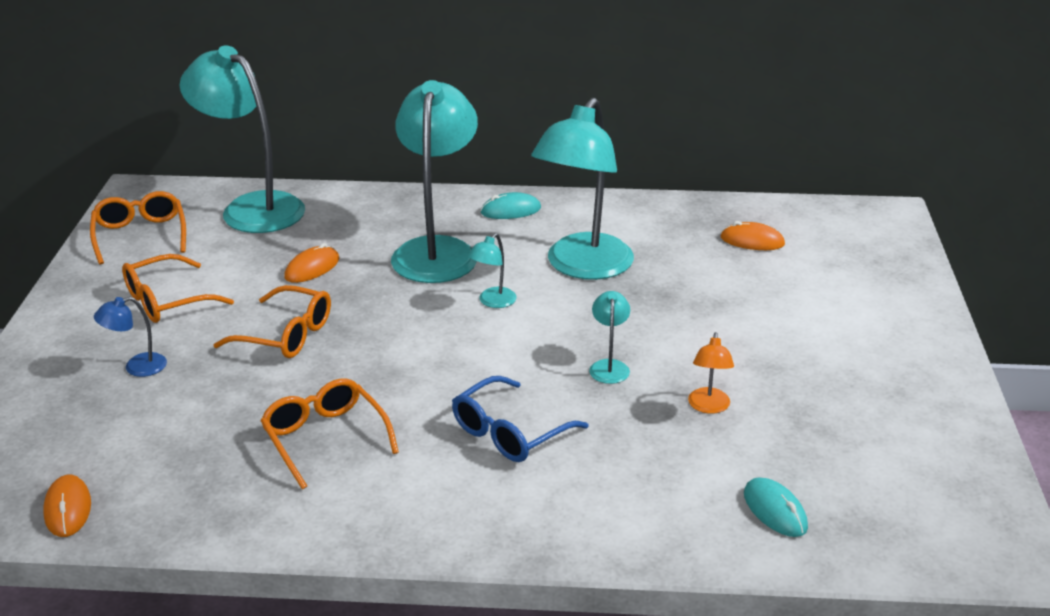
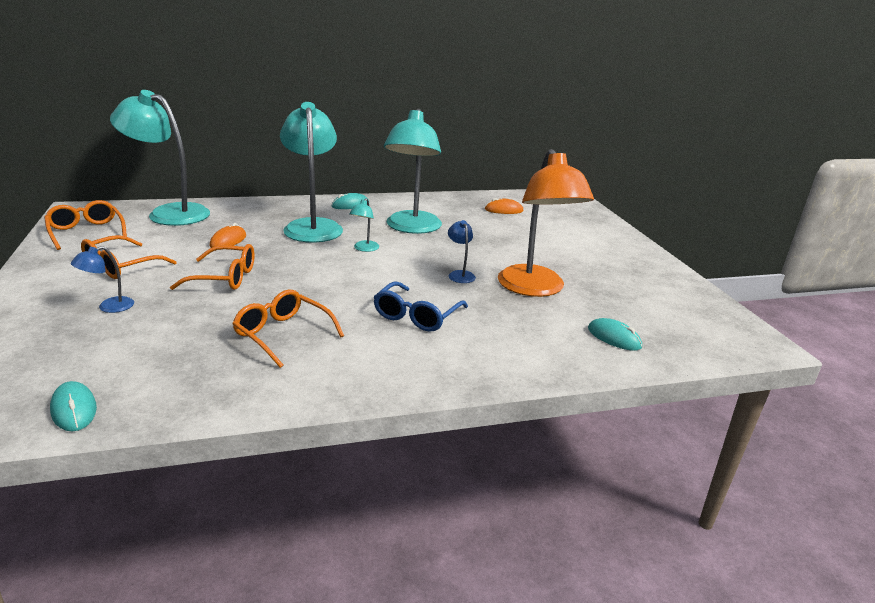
camera: 20 degrees left, 5 degrees down
orange mouse [43,475,91,537] -> turquoise mouse [50,381,97,431]
turquoise lamp [589,291,630,384] -> blue lamp [448,220,476,283]
orange lamp [688,332,734,414] -> orange lamp [498,149,594,297], size x2.42

